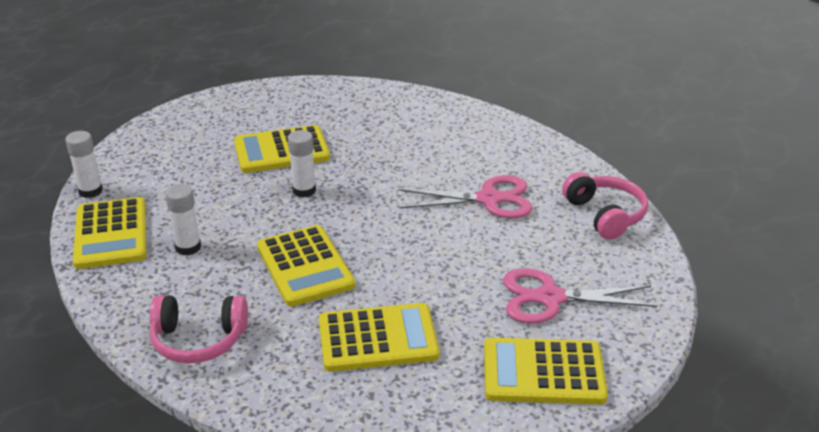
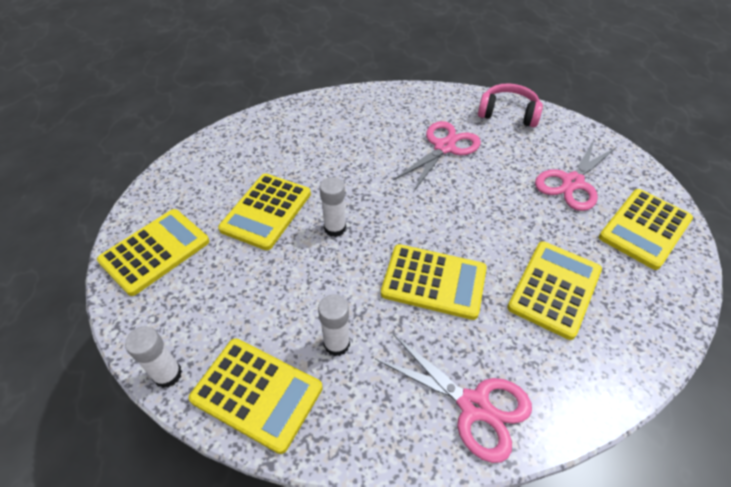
camera: 50 degrees left, 15 degrees up
pink headphones [150,295,248,364] -> pink scissors [375,334,532,463]
none -> yellow calculator [97,209,209,296]

